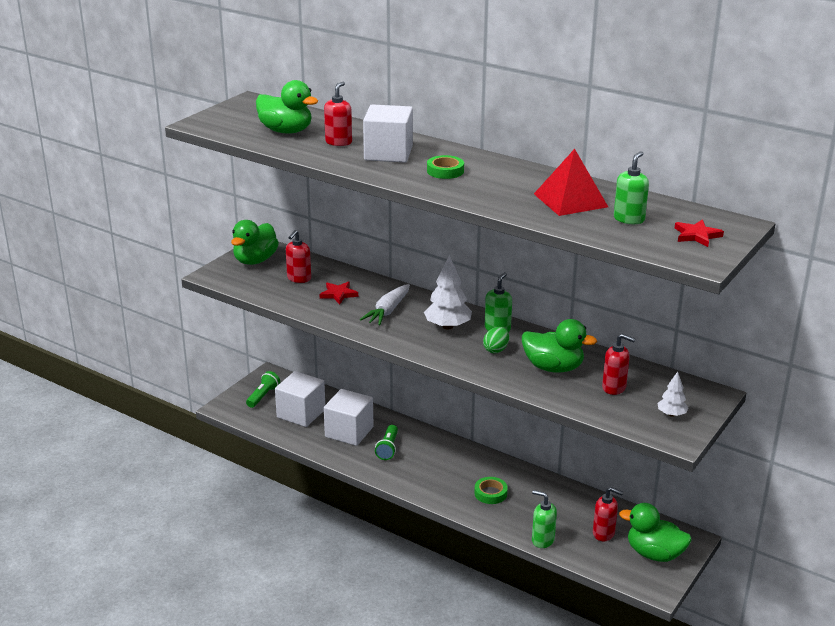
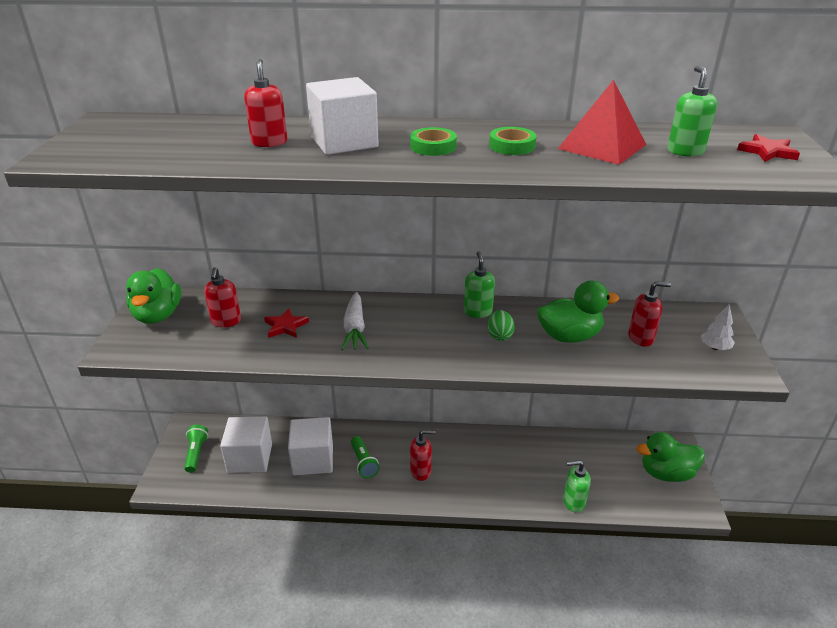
camera: 30 degrees left, 5 degrees up
green duck [256,80,318,134] -> none
white tree [424,255,472,330] -> none
green tape [474,477,508,504] -> green tape moved to [489,127,537,155]
red soap dispenser [593,487,623,541] -> red soap dispenser moved to [410,430,435,481]

